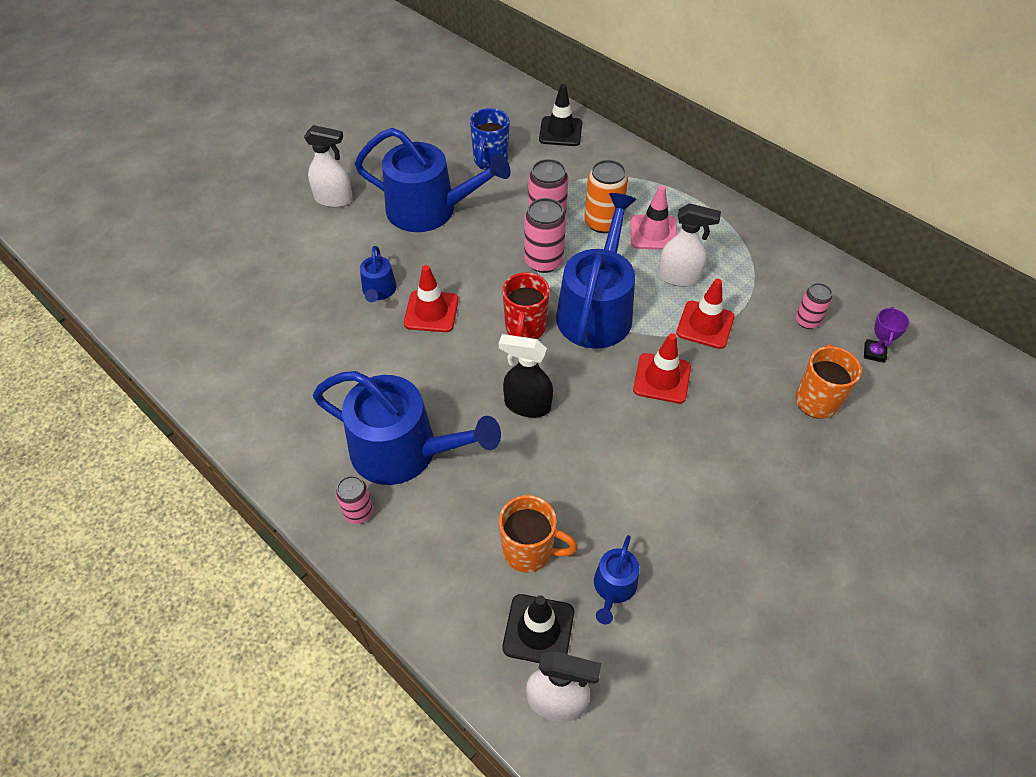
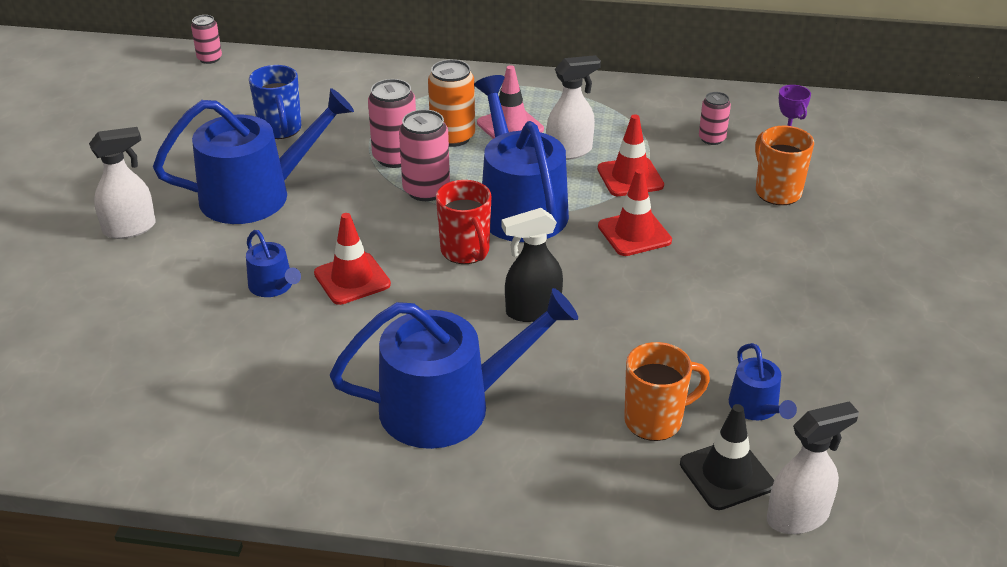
camera: 35 degrees left, 15 degrees down
pink can [336,476,373,524] -> pink can moved to [191,15,222,64]
black traffic cone [539,84,582,146] -> none

